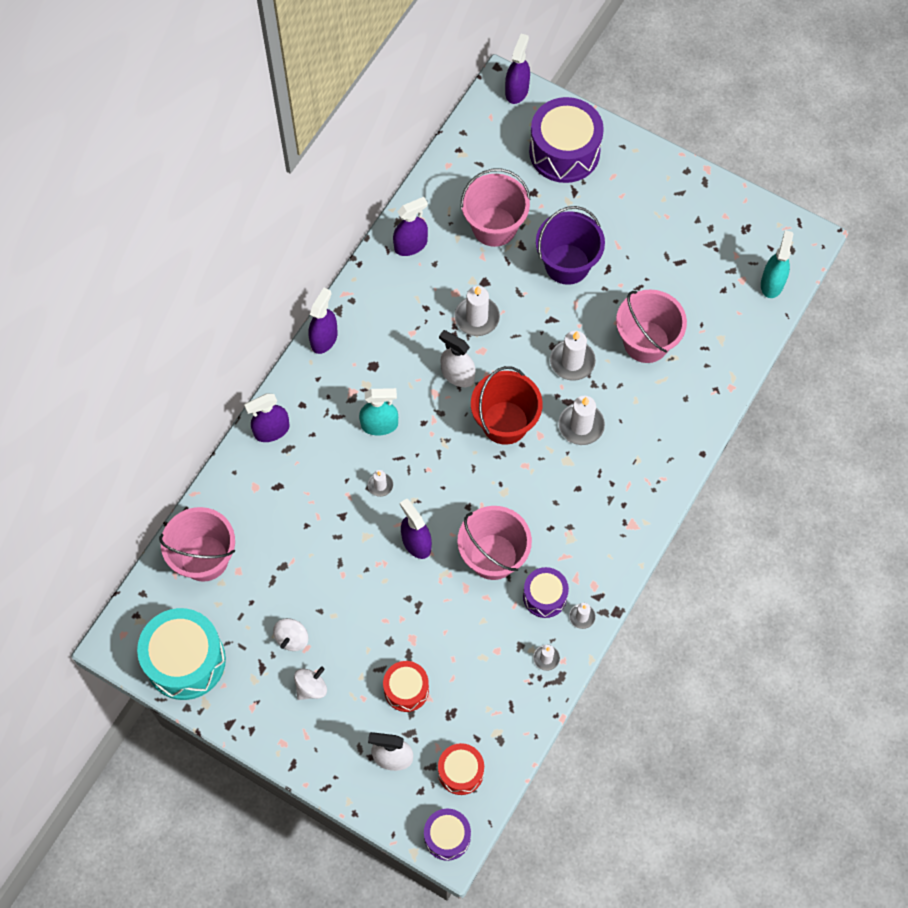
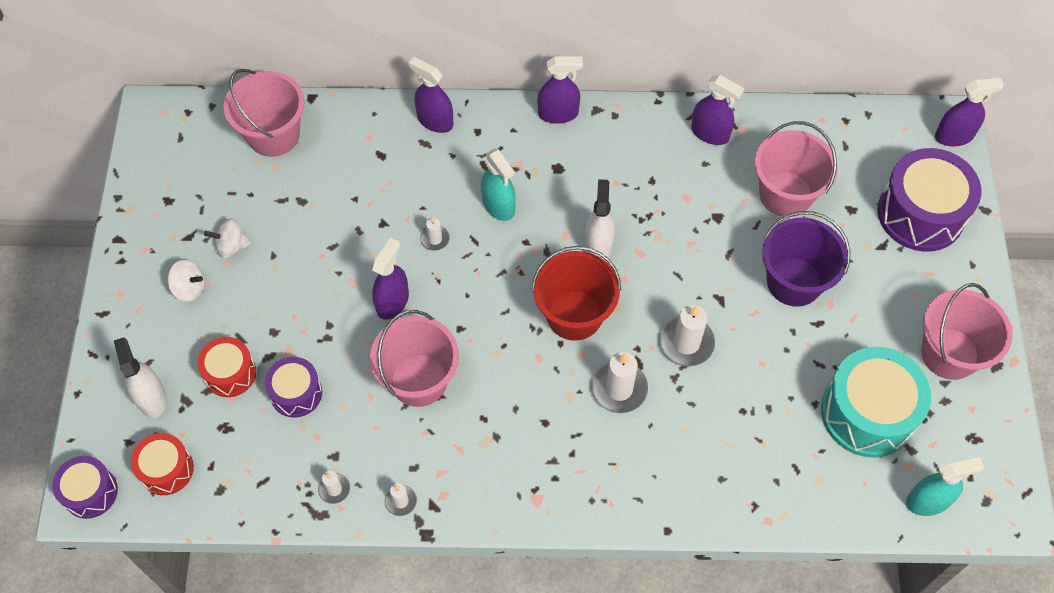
camera: 60 degrees right, 5 degrees down
turquoise drum [137,608,226,700] -> turquoise drum moved to [821,347,931,458]
white candle [455,286,500,336] -> none
purple drum [523,567,569,618] -> purple drum moved to [265,357,322,417]
pink bucket [616,289,687,363] -> pink bucket moved to [921,283,1012,380]

